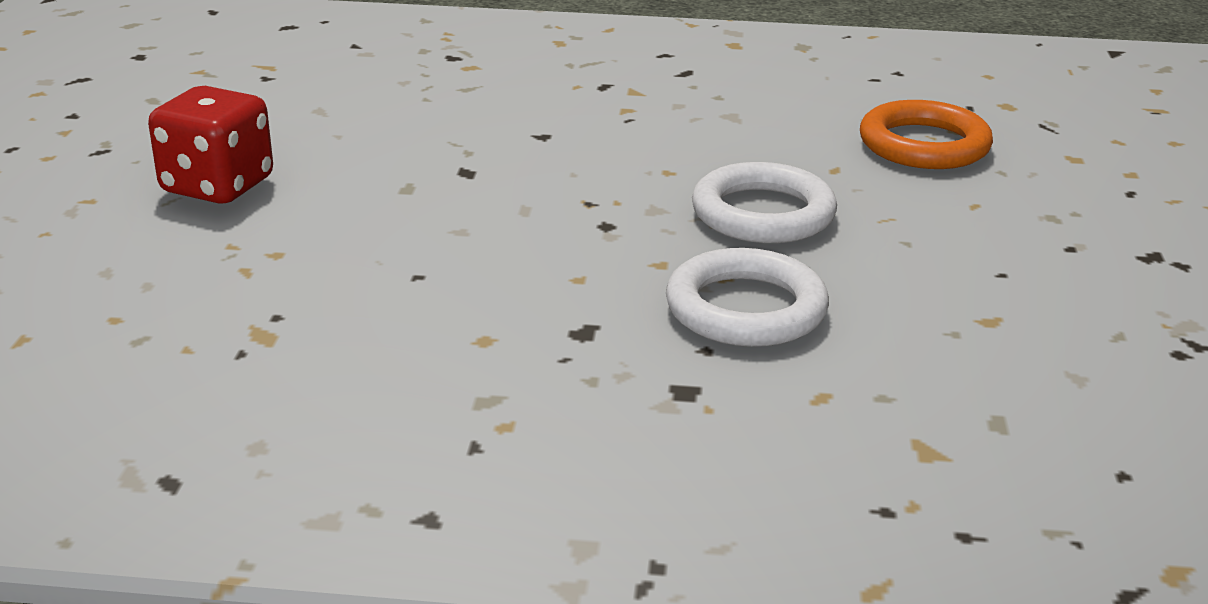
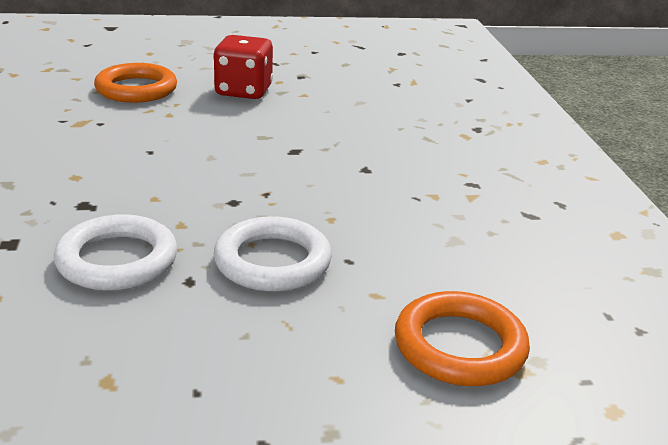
camera: 75 degrees right, 0 degrees up
none -> orange ring [94,63,177,103]

